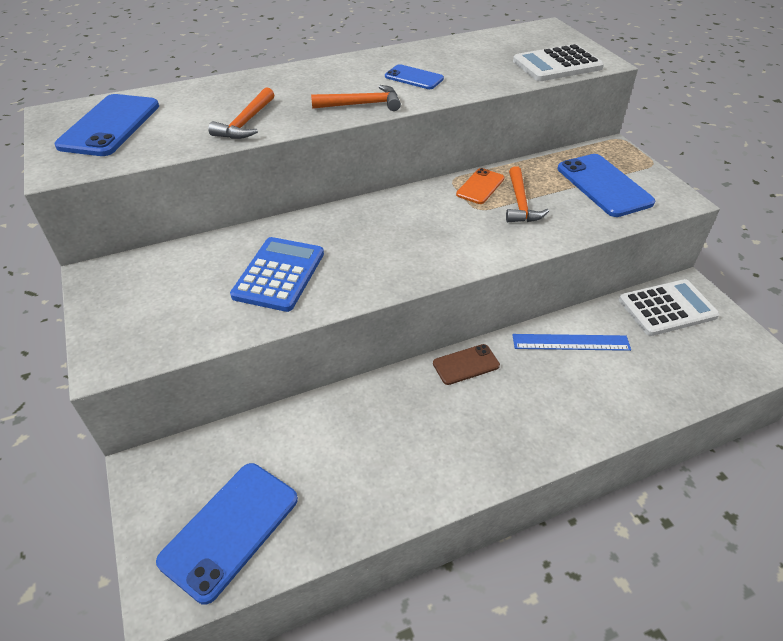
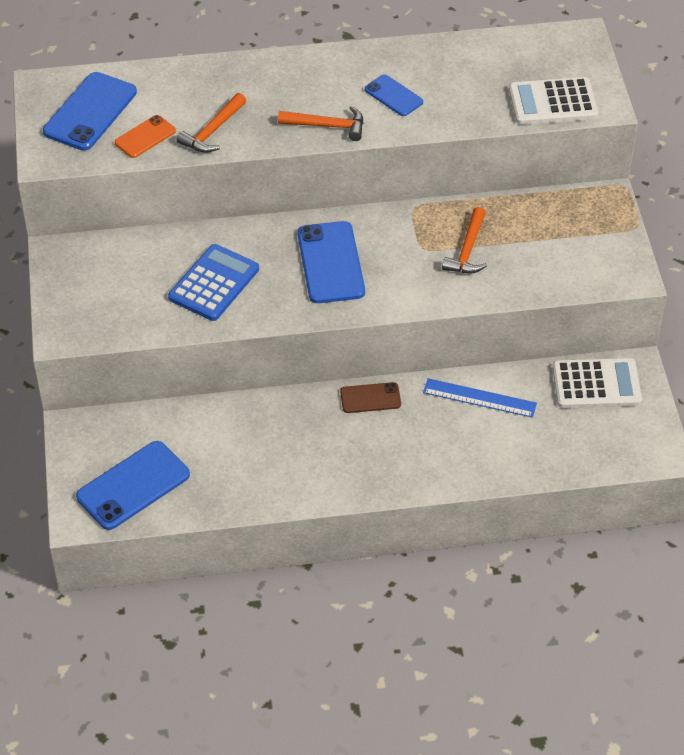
camera: 15 degrees right, 5 degrees up
orange phone [456,168,504,204] -> orange phone moved to [115,115,176,158]
blue phone [558,154,655,217] -> blue phone moved to [297,221,365,303]

